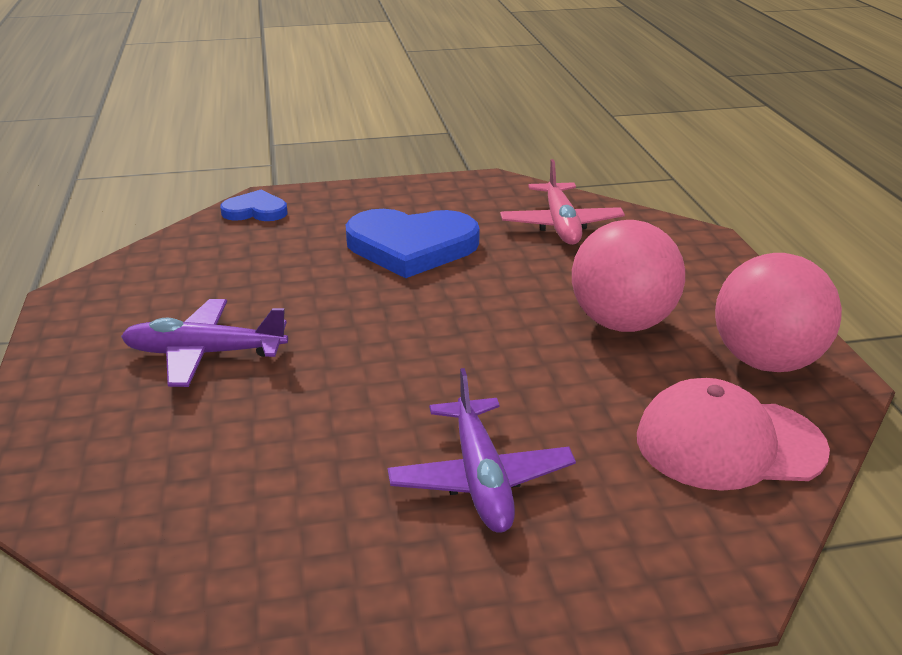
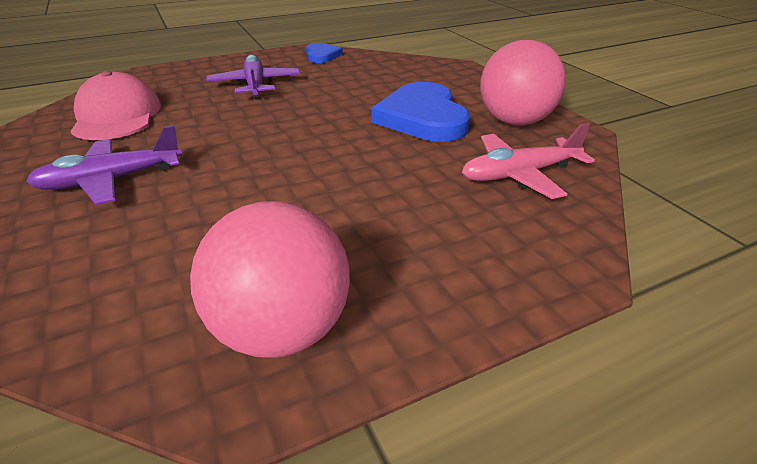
camera: 75 degrees right, 5 degrees up
blue heart [220,190,287,221] -> blue heart moved to [306,43,343,63]
pink ball [572,220,685,332] -> pink ball moved to [480,40,566,125]
pink cap [637,378,830,491] -> pink cap moved to [70,71,161,140]

